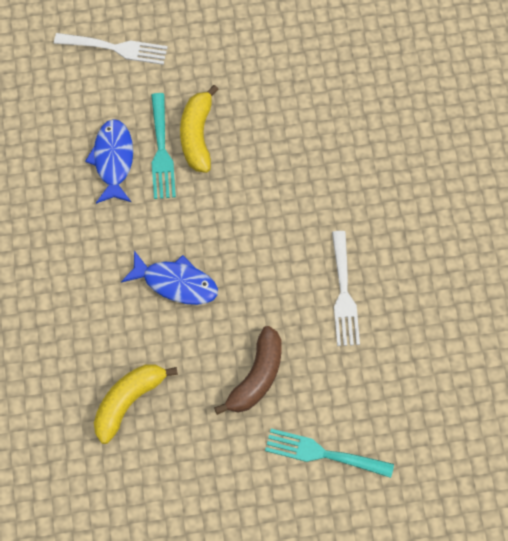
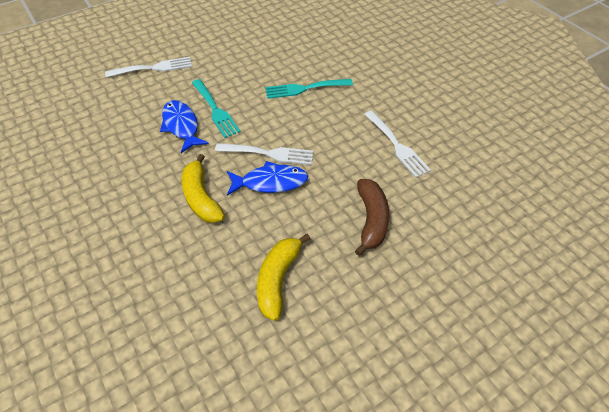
camera: 25 degrees left, 15 degrees down
yellow banana [180,85,219,173] -> yellow banana moved to [181,154,225,223]
turquoise fork [265,429,394,478] -> turquoise fork moved to [265,79,353,99]
none -> white fork [215,143,314,165]

